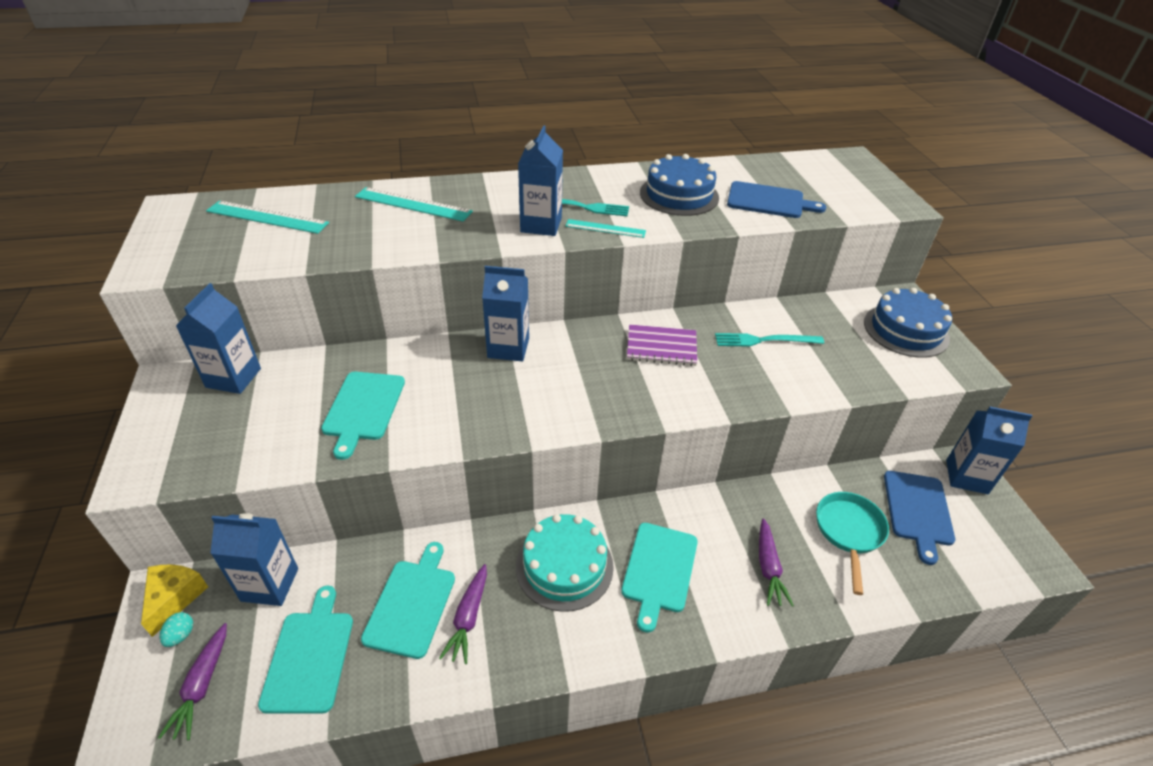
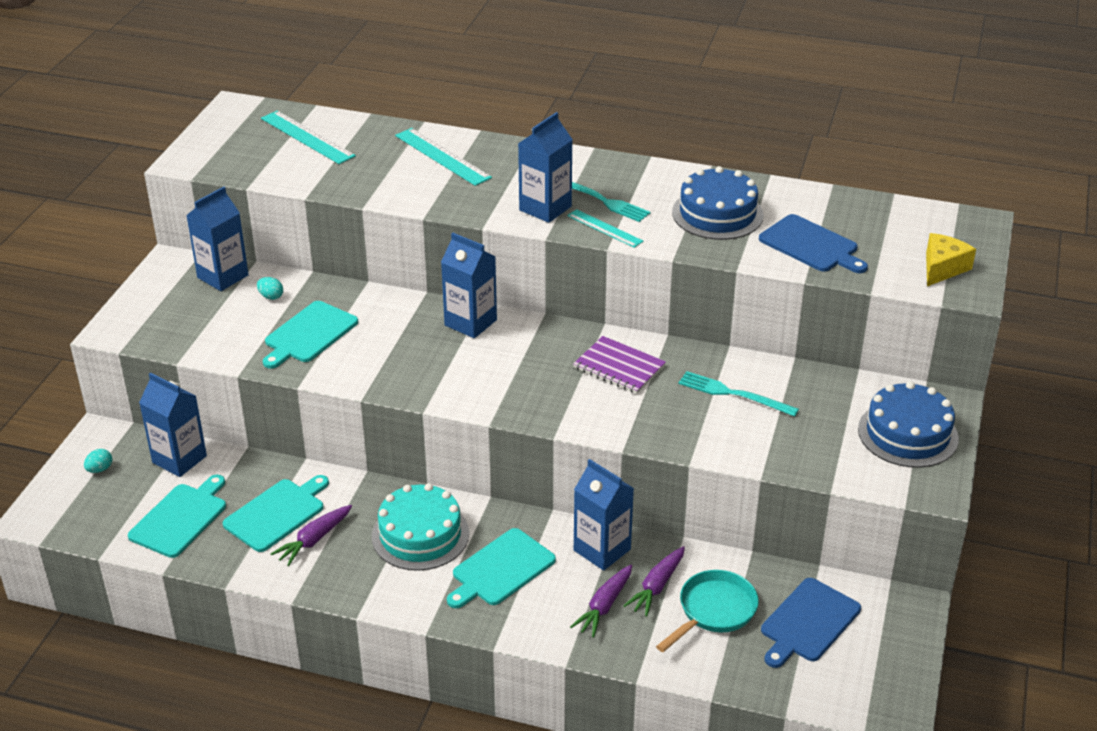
camera: 30 degrees right, 5 degrees down
yellow cheese [141,564,208,637] -> yellow cheese moved to [926,233,976,286]
purple carrot [158,623,227,740] -> purple carrot moved to [623,546,685,617]
blue carton [946,407,1032,494] -> blue carton moved to [574,459,634,570]
none -> turquoise egg [257,277,283,300]

